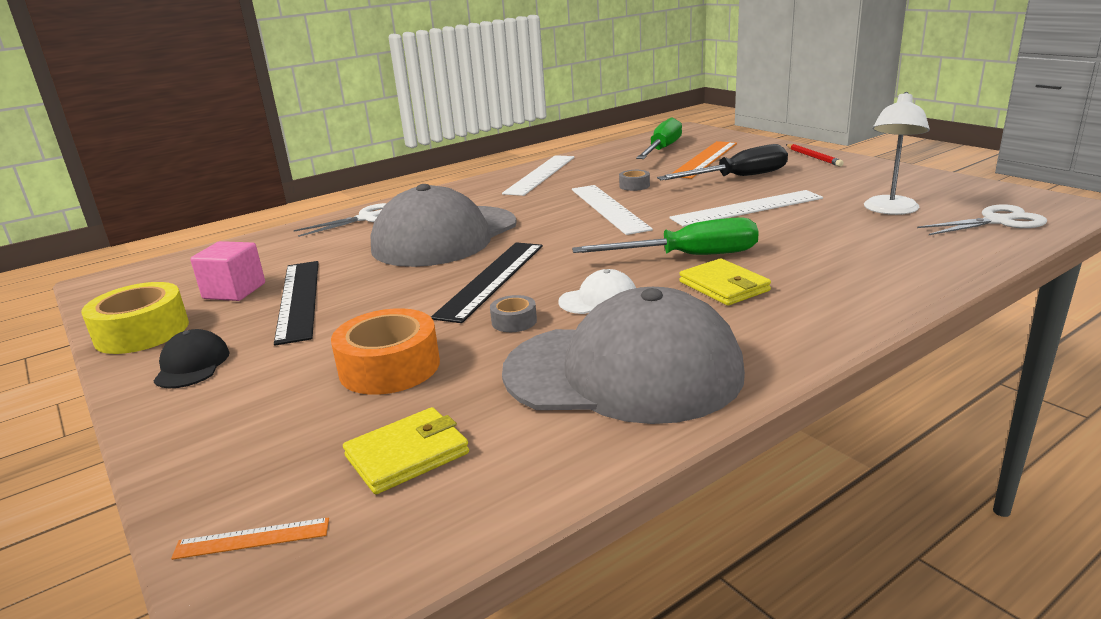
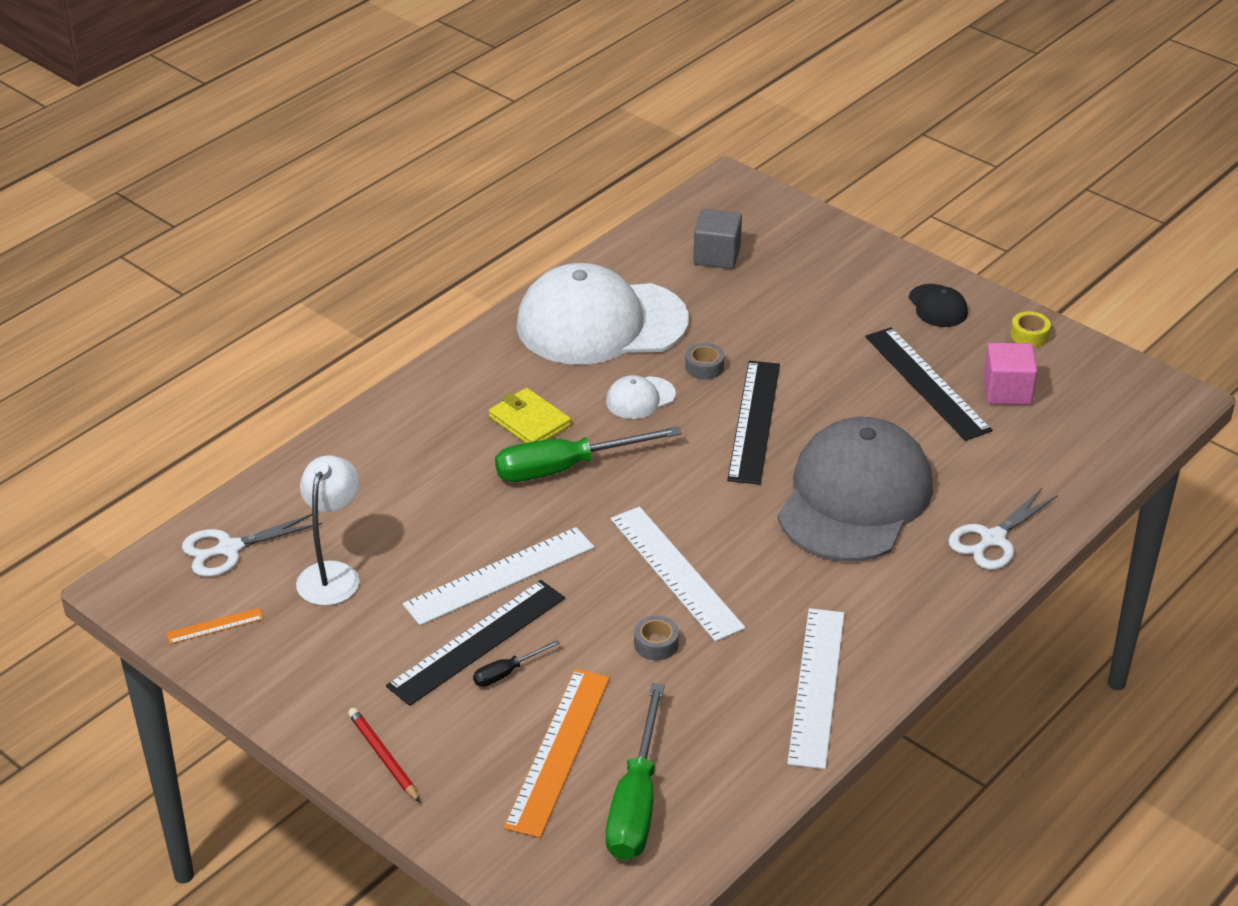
camera: 165 degrees right, 15 degrees up
yellow tape [81,282,189,354] -> yellow tape [1010,311,1051,347], size x0.50
orange ruler [171,517,329,560] -> orange ruler moved to [166,608,264,644]
orange tape [331,308,440,395] -> none
yellow wallet [343,407,469,494] -> grey cube [693,209,742,269]
grey cap [502,287,745,424] -> white cap [516,263,689,365]
black screwdriver [657,144,788,180] -> black screwdriver [473,640,560,687], size x0.46
none -> black ruler [386,580,565,706]

